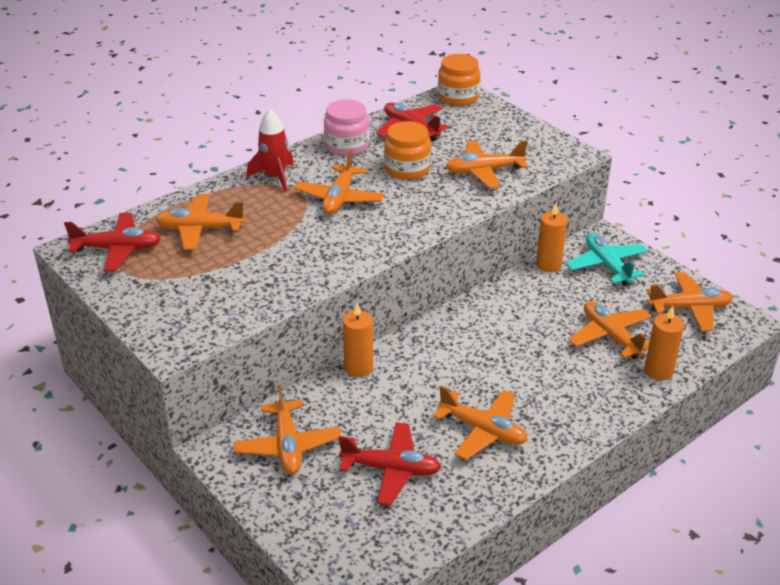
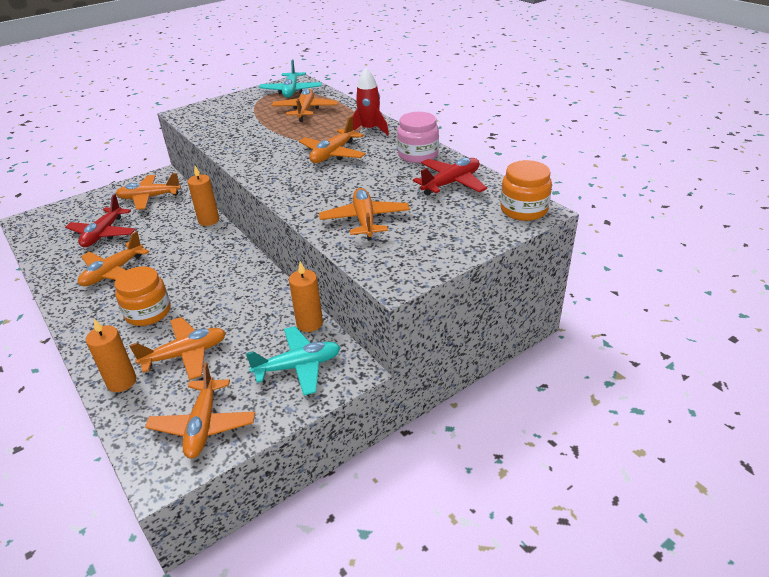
camera: 95 degrees right, 0 degrees up
red plane [64,213,161,271] -> turquoise plane [259,60,322,98]
orange plane [294,149,384,214] -> orange plane turned 75 degrees counterclockwise [299,116,366,163]
orange jar [384,121,431,180] -> orange jar moved to [115,266,170,326]

